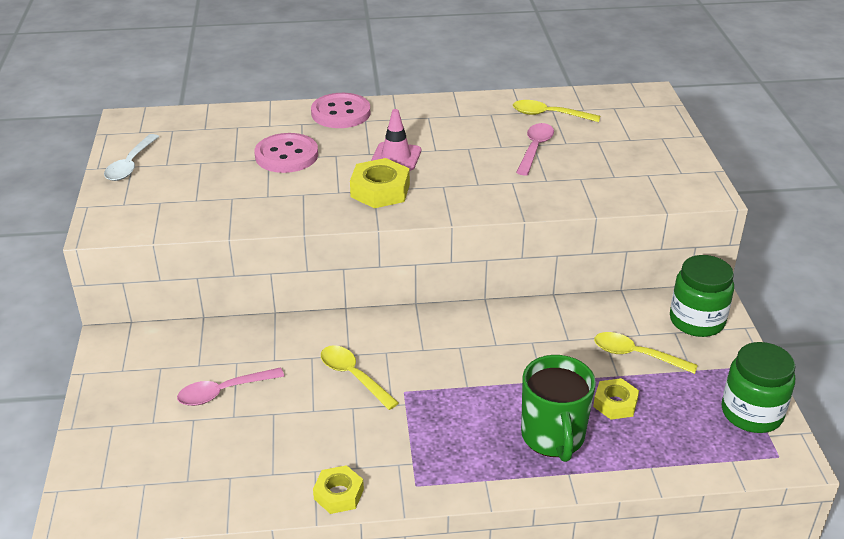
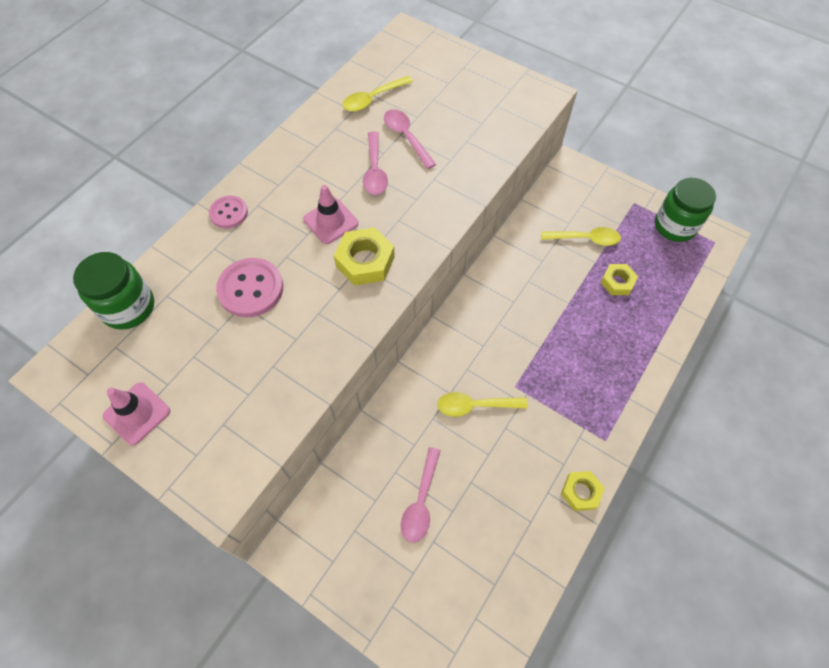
camera: 50 degrees left, 25 degrees up
white spoon [104,134,159,181] -> pink traffic cone [103,382,170,445]
pink button [311,93,370,128] -> pink button [209,196,248,228], size x0.62
green mug [521,355,596,462] -> none
yellow spoon [594,332,698,374] -> yellow spoon turned 150 degrees counterclockwise [541,227,621,246]
green jar [670,255,734,337] -> green jar moved to [73,252,154,330]
none -> pink spoon [363,131,388,195]

